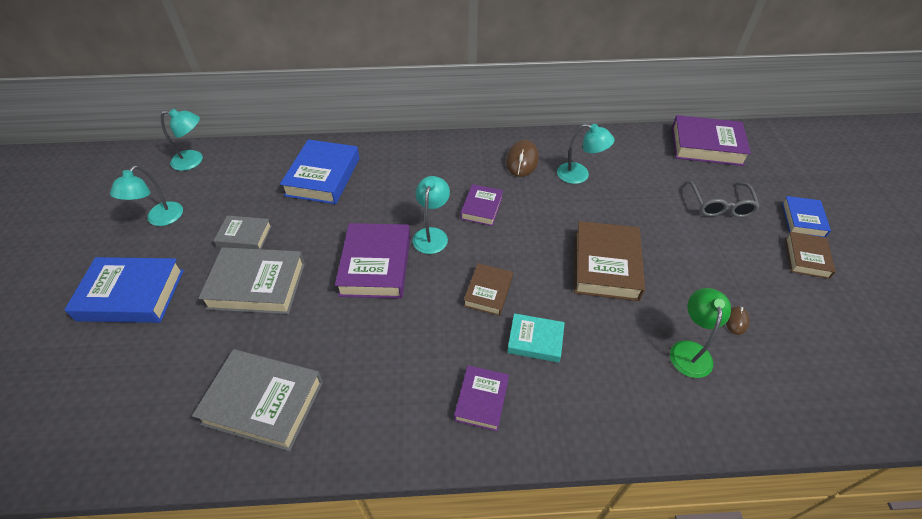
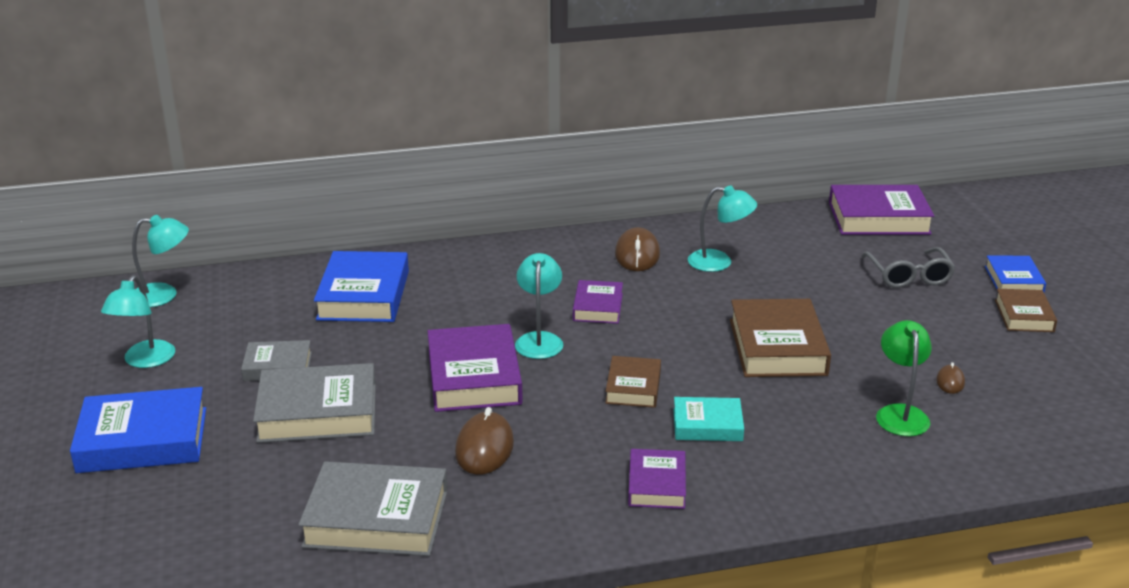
camera: 10 degrees left, 20 degrees down
none -> brown mouse [455,407,514,475]

